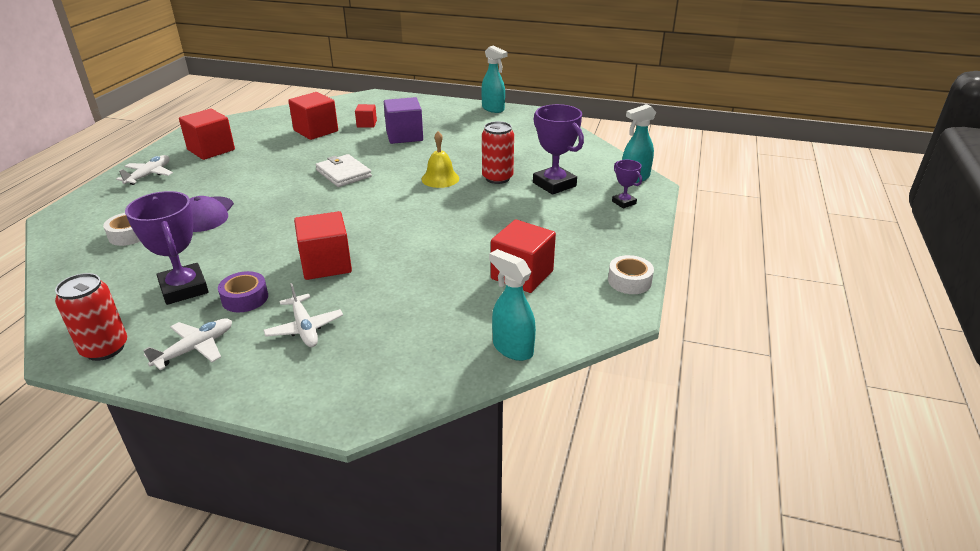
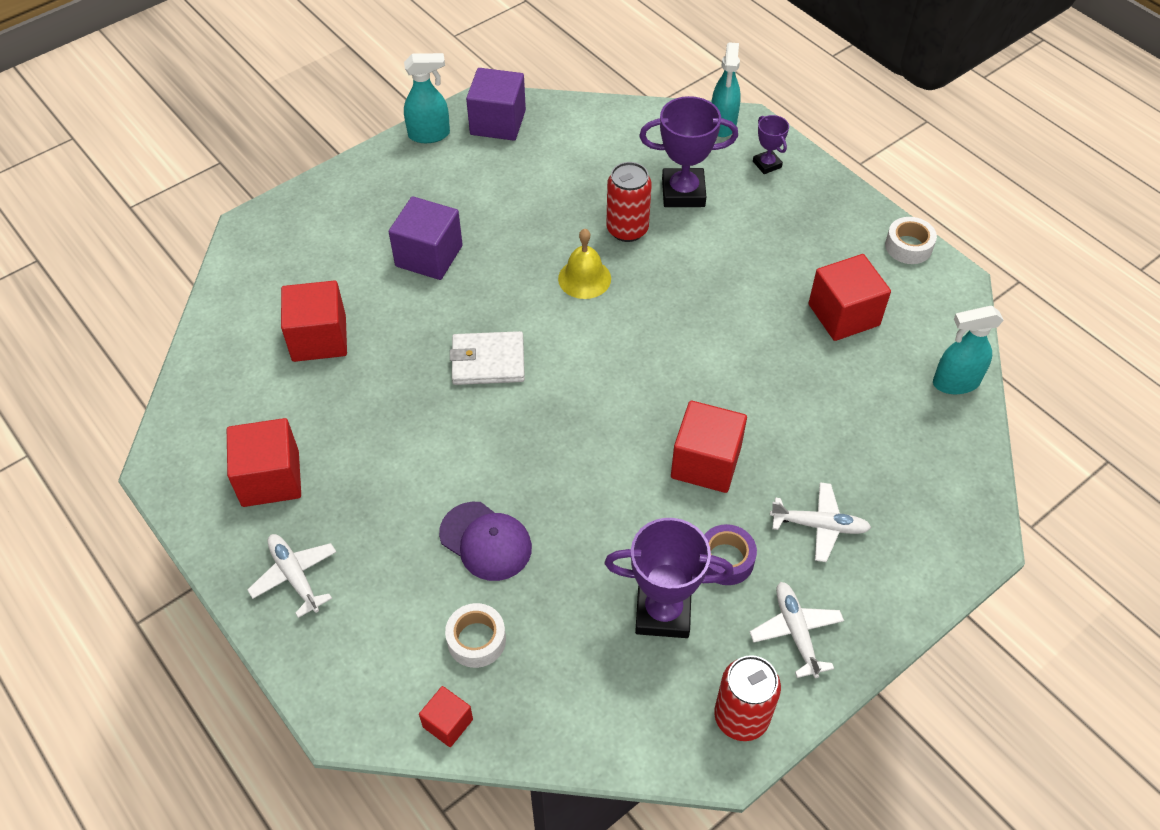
camera: 55 degrees left, 20 degrees up
red cube [355,104,377,128] -> red cube moved to [419,686,473,747]
purple trophy [612,160,642,209] -> purple trophy turned 60 degrees clockwise [753,115,789,174]
none -> purple cube [466,68,526,141]

